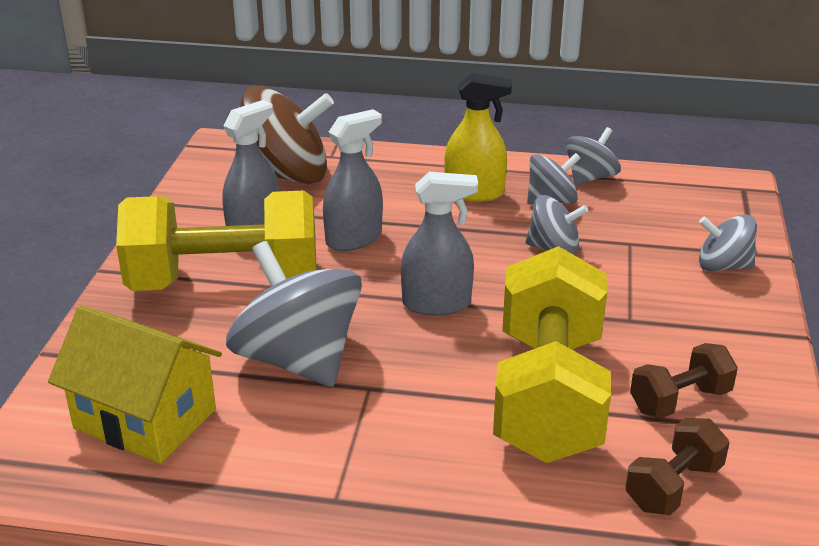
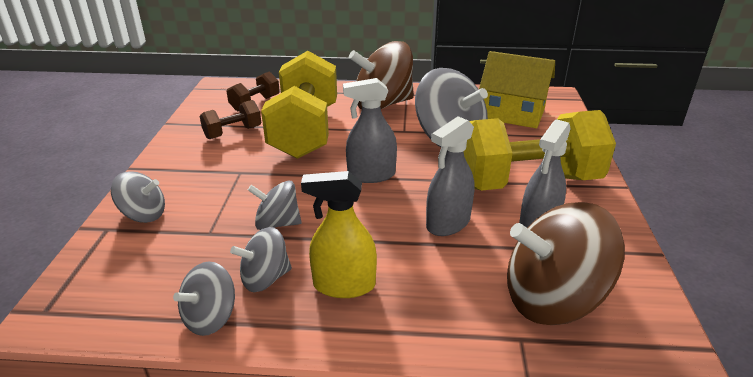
camera: 175 degrees right, 0 degrees up
none -> brown spinning top [349,41,414,110]

